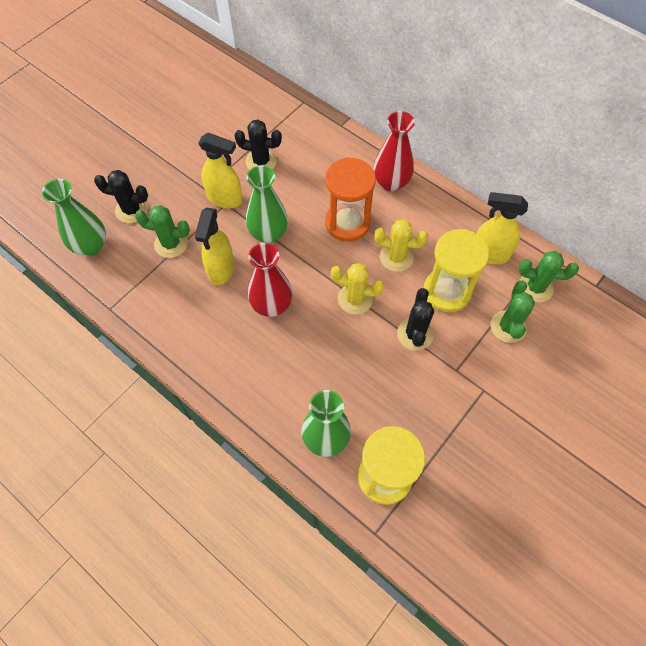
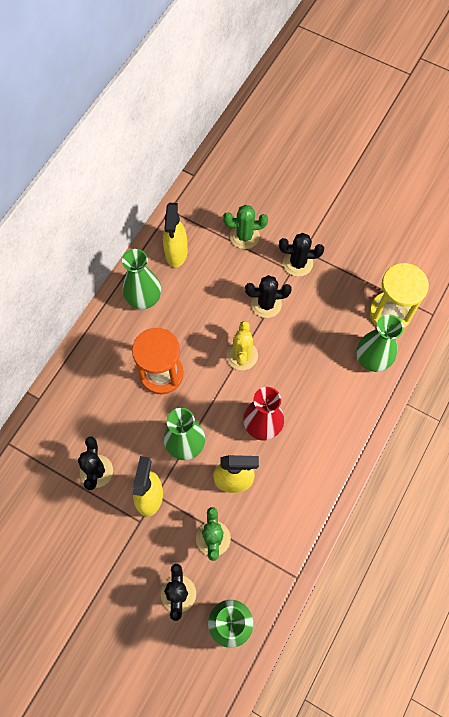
camera: 100 degrees left, 5 degrees up
red vase [374,111,415,192] -> none
yellow cactus [374,219,428,272] -> none
yellow hourglass [424,229,489,312] -> none
green cactus [519,251,579,303] -> none
none -> green vase [122,249,161,309]
none -> black cactus [279,233,324,277]

